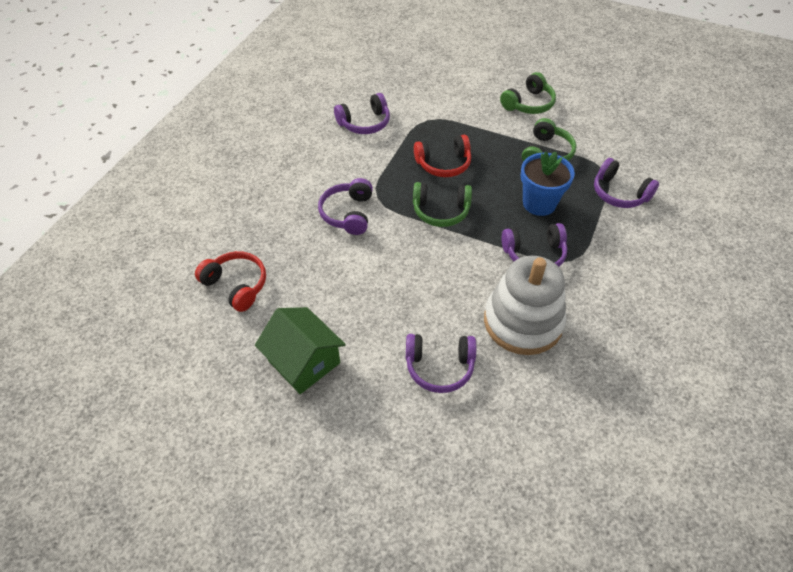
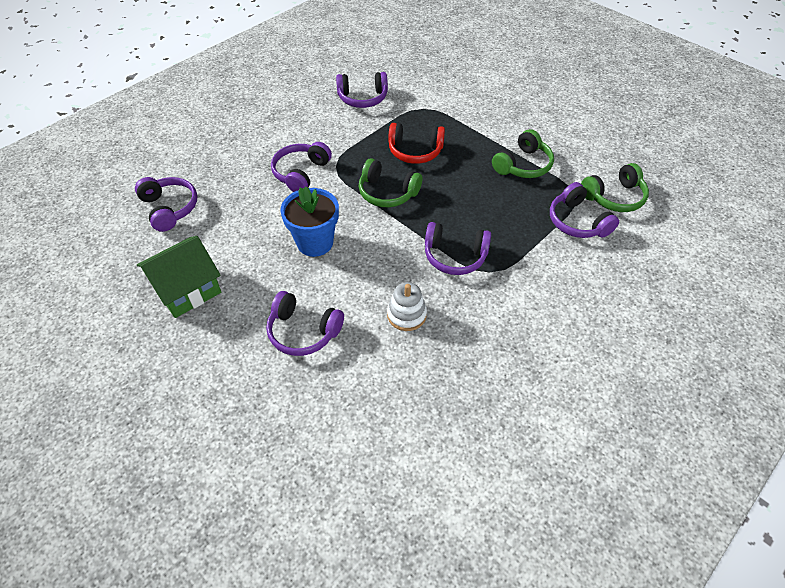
camera: 20 degrees right, 0 degrees up
red headphones [195,251,266,312] -> purple headphones [135,177,197,232]
green house [255,307,346,394] -> green house turned 75 degrees clockwise [137,236,221,318]
white stacking toy [484,256,567,355] -> white stacking toy [387,282,427,331], size x0.48
green headphones [500,72,556,114] -> green headphones moved to [581,163,649,212]
blue flower pot [521,151,575,216] -> blue flower pot moved to [281,186,339,257]

